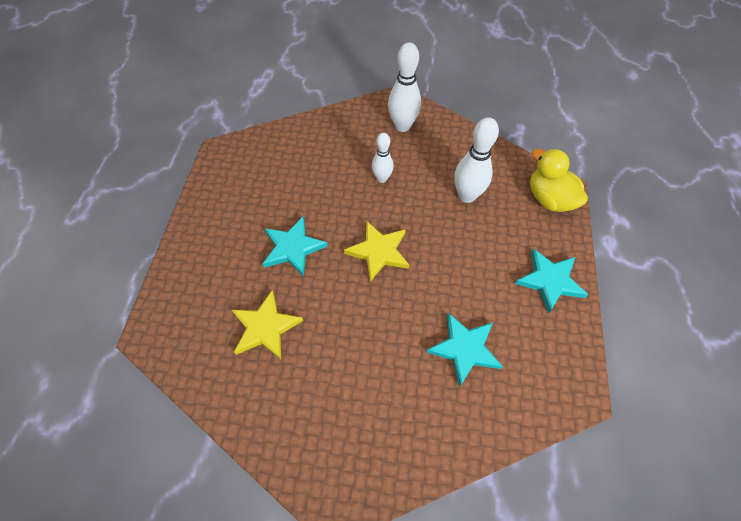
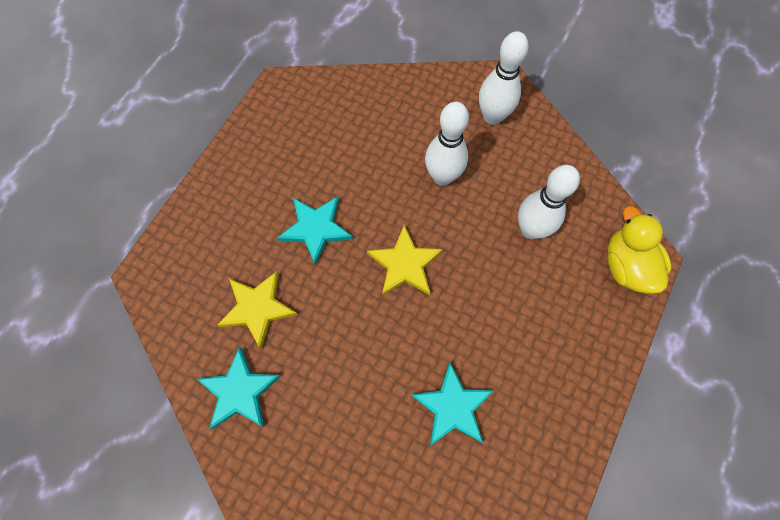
camera: 20 degrees right, 10 degrees up
white bowling pin [372,133,393,183] -> white bowling pin [425,102,469,186], size x1.61
turquoise star [515,249,588,314] -> turquoise star moved to [197,347,281,429]

